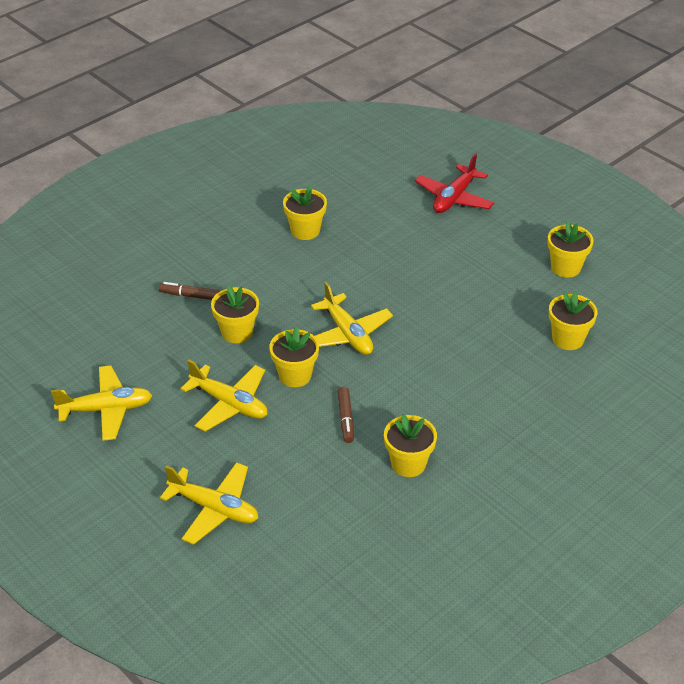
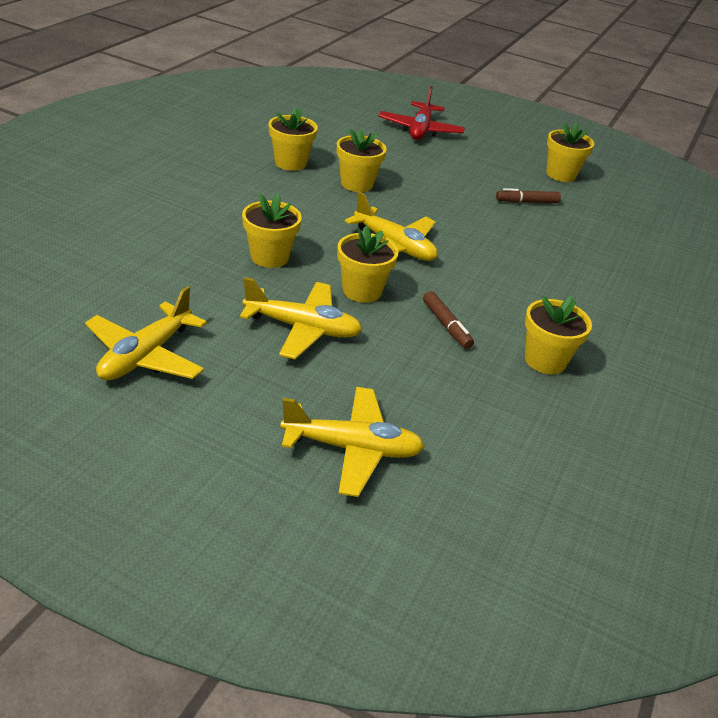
camera: 25 degrees left, 5 degrees down
yellow plane [51,365,152,441] -> yellow plane turned 150 degrees clockwise [85,286,207,380]
brown marker [159,282,220,300] -> brown marker moved to [496,188,561,203]
yellow flower pot [549,292,597,350] -> yellow flower pot moved to [337,129,387,192]

